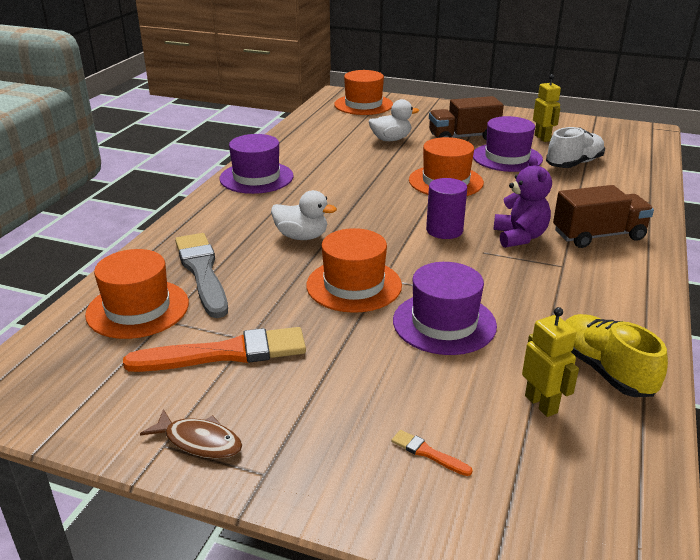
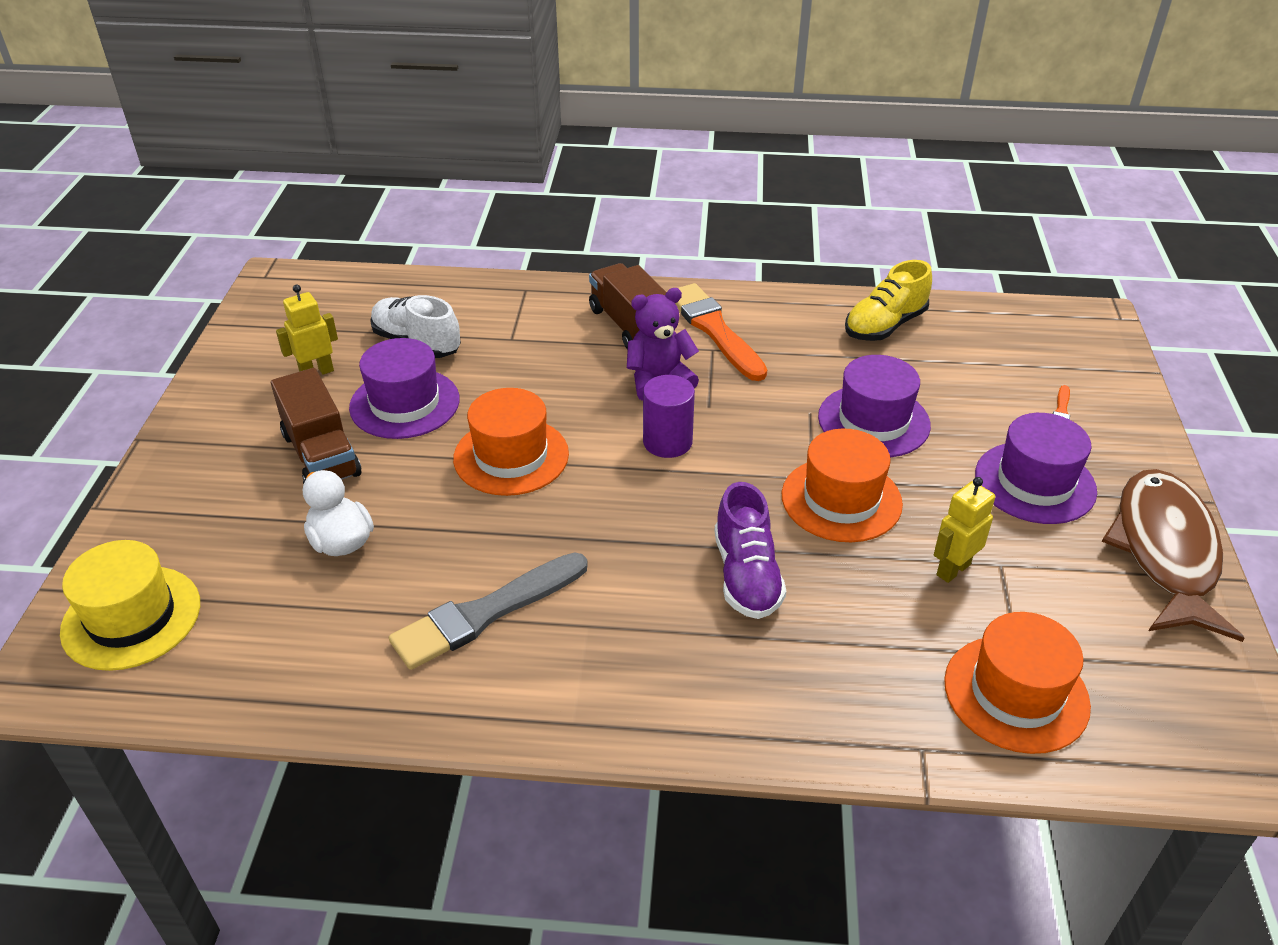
camera: 105 degrees left, 10 degrees up
orange brush [123,327,306,372] -> orange brush moved to [675,283,767,381]
brown fish [140,409,242,459] -> brown fish [1102,469,1245,642], size x2.14
grey brush [175,233,228,318] -> grey brush moved to [389,552,588,670]
purple hat [219,134,294,194] -> purple hat moved to [975,413,1097,524]
white duck [271,190,337,240] -> purple shoe [714,482,786,619]
orange hat [334,70,393,115] -> yellow hat [60,540,200,671]
yellow robot [522,307,579,417] -> yellow robot moved to [934,477,995,583]

